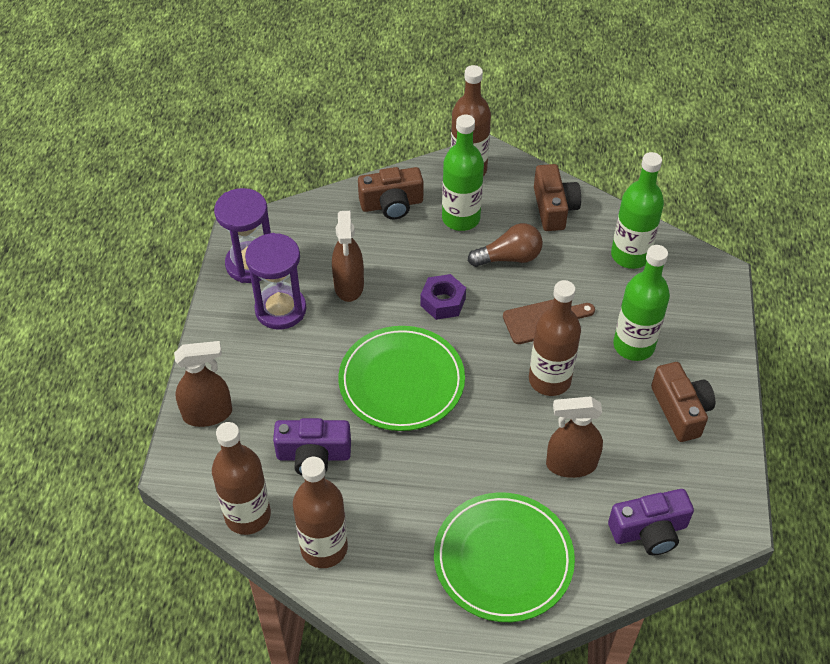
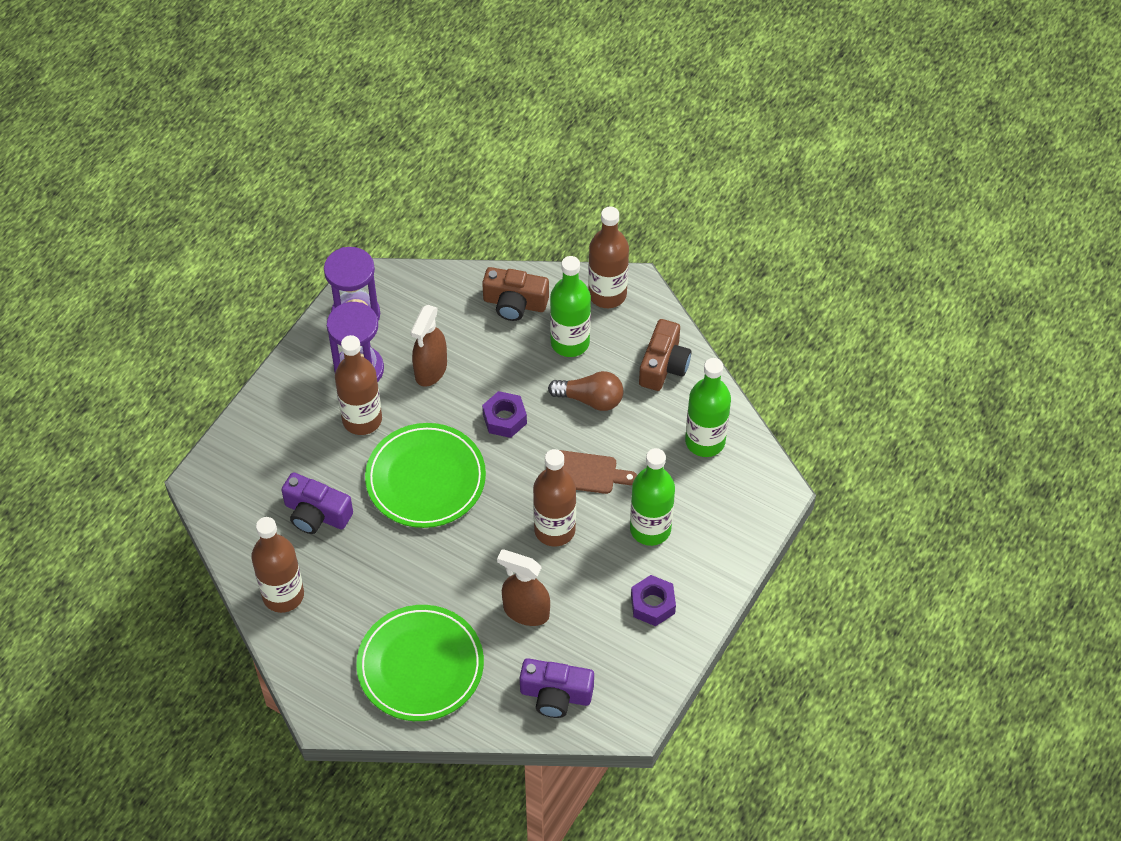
camera: 25 degrees right, 5 degrees up
brown spray bottle [174,341,232,427] -> none
brown bottle [212,422,271,535] -> brown bottle moved to [335,335,382,435]
brown camera [651,362,715,442] -> purple nut [631,575,676,626]

